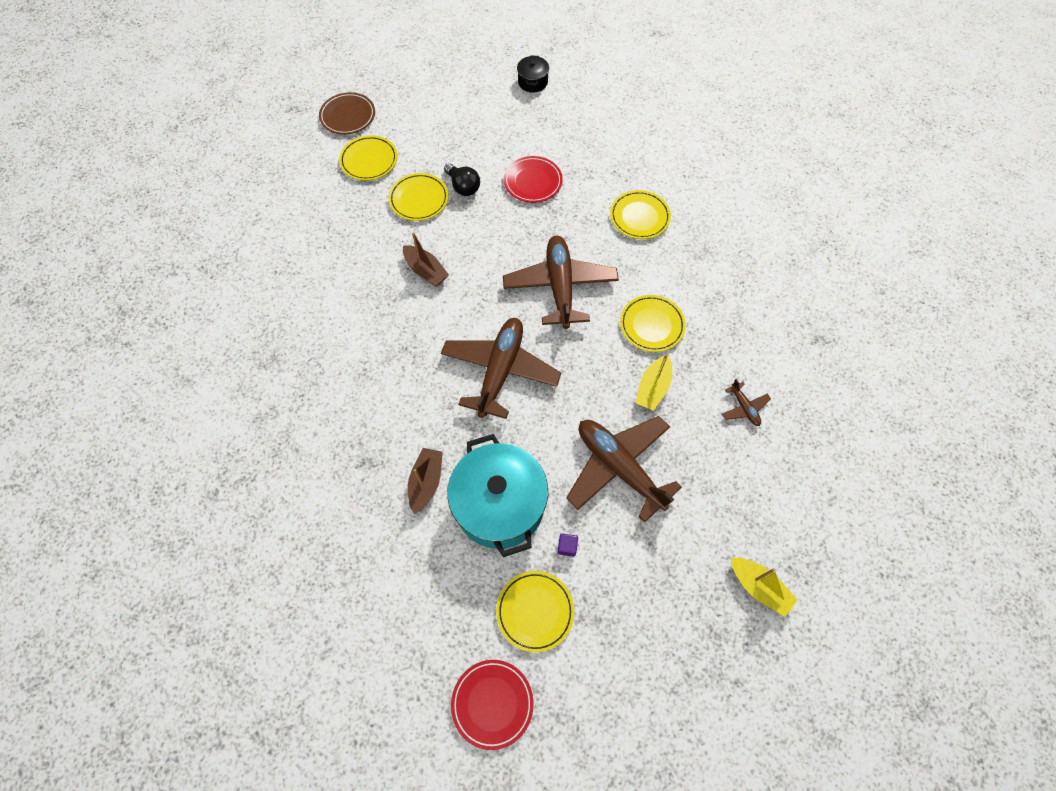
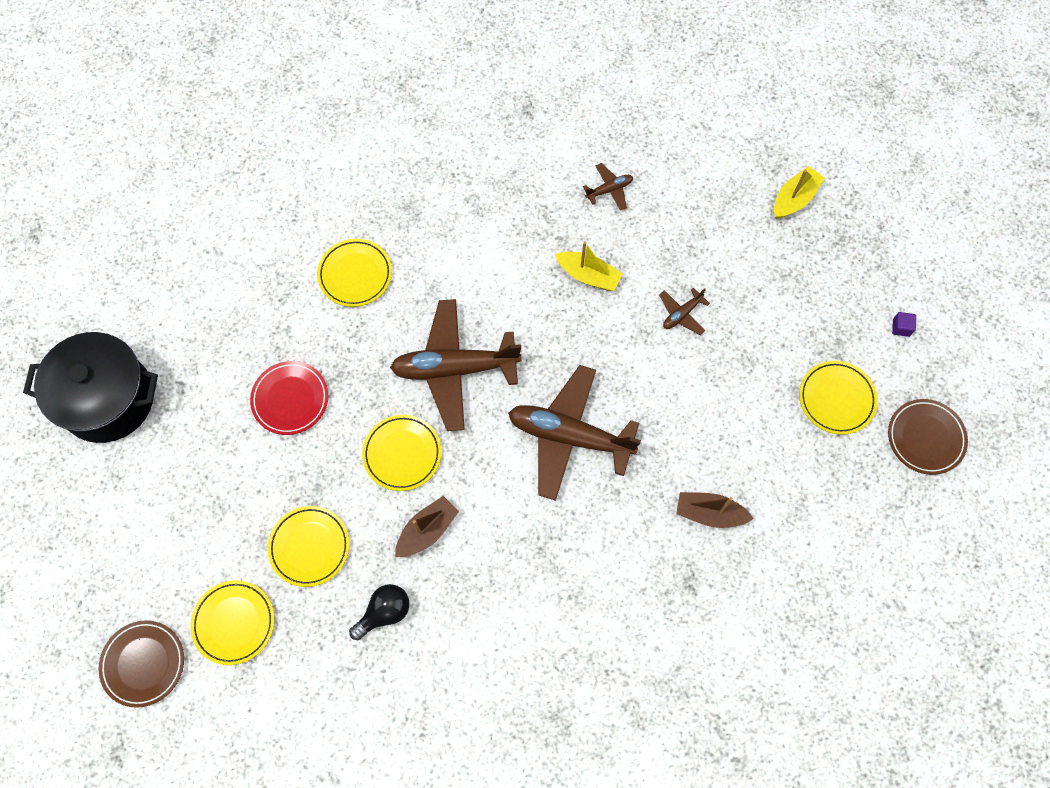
camera: 90 degrees left, 5 degrees up
black light bulb [444,163,480,196] -> black light bulb moved to [349,584,409,640]
turquoise pot [447,434,548,557] -> none
red plate [451,660,533,750] -> brown plate [888,399,968,475]
black pot [517,55,549,93] -> black pot [23,332,158,443], size x2.20
purple cube [558,533,578,557] -> purple cube moved to [892,312,916,337]
brown plane [566,416,682,522] -> brown plane [659,287,710,335], size x0.43
yellow plate [620,295,686,352] -> yellow plate moved to [362,415,442,491]

